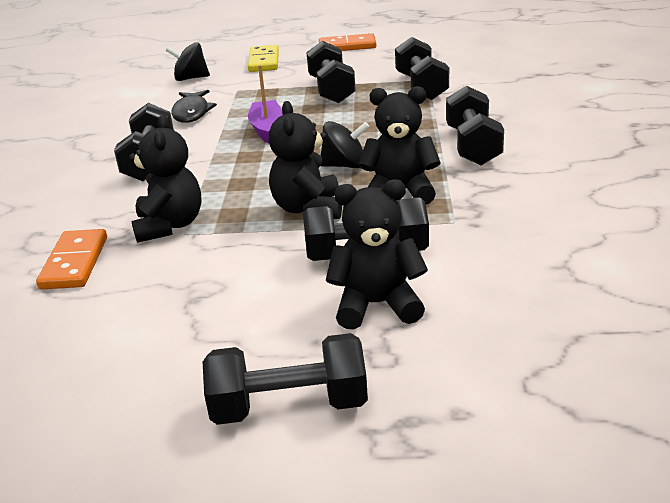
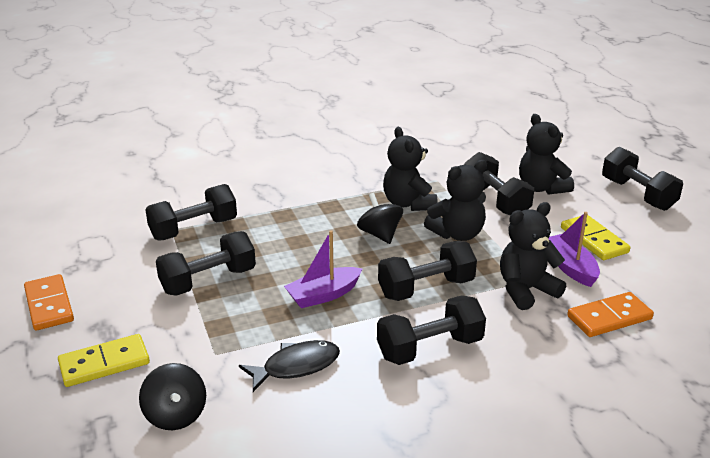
camera: 115 degrees left, 0 degrees up
black dumbbell [446,85,504,165] -> black dumbbell moved to [378,241,477,301]
none -> purple boat [549,212,600,287]
none -> yellow domino [561,215,630,260]

